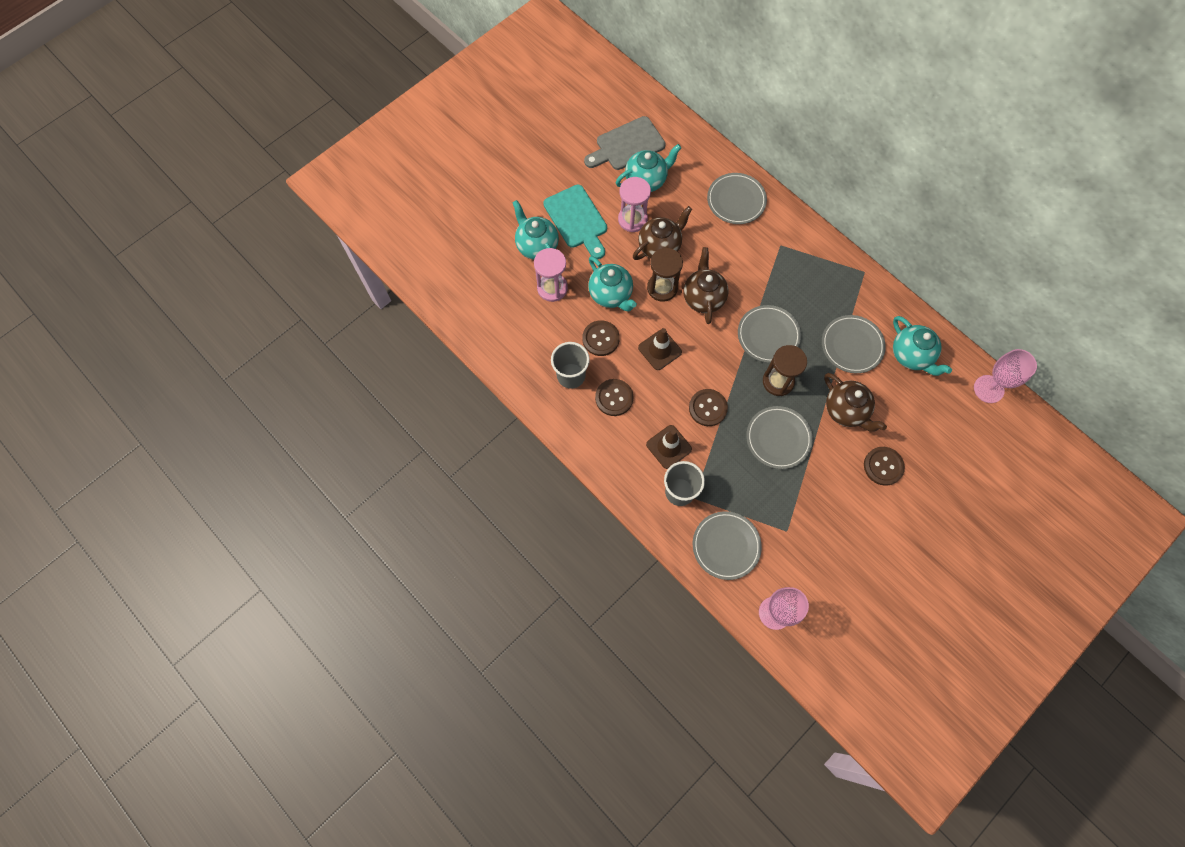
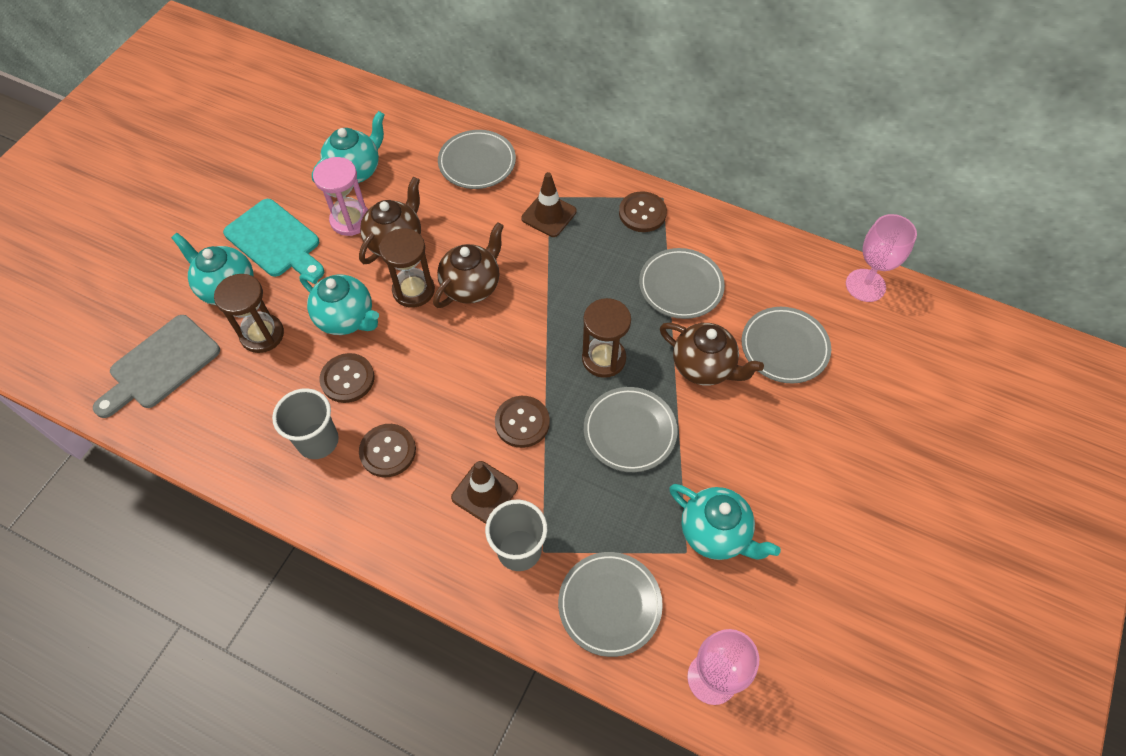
camera: 20 degrees left, 10 degrees down
pink hourglass [534,248,568,302] -> brown hourglass [214,274,284,353]
grey cutting board [584,116,666,170] -> grey cutting board moved to [93,315,220,418]
brown traffic cone [638,328,682,370] -> brown traffic cone moved to [521,172,576,237]
brown teapot [683,247,729,324] -> brown teapot turned 60 degrees clockwise [433,222,504,308]
grey plate [738,305,801,363] -> grey plate moved to [742,307,831,383]
brown button [864,447,905,485] -> brown button moved to [619,191,667,232]
turquoise teapot [893,316,952,376] -> turquoise teapot moved to [669,484,781,560]

